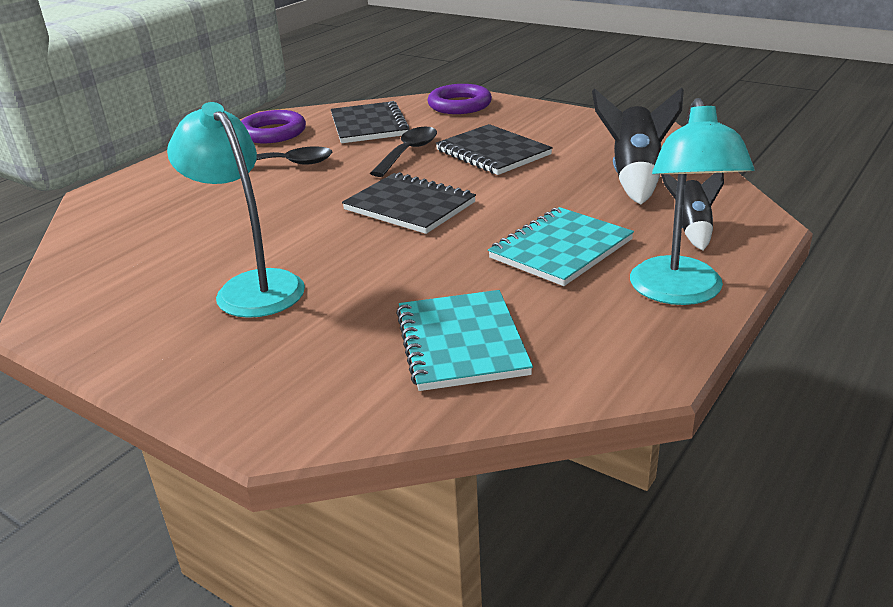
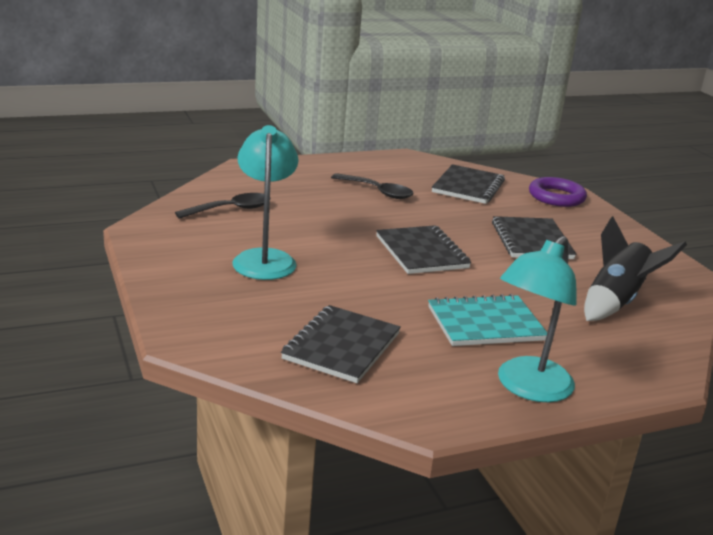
camera: 30 degrees right, 5 degrees down
purple ring [241,110,306,143] -> none
black spoon [370,127,437,177] -> black spoon moved to [175,193,271,219]
turquoise notebook [396,290,533,391] -> black notebook [281,305,401,383]
black rocket [661,173,724,250] -> none

